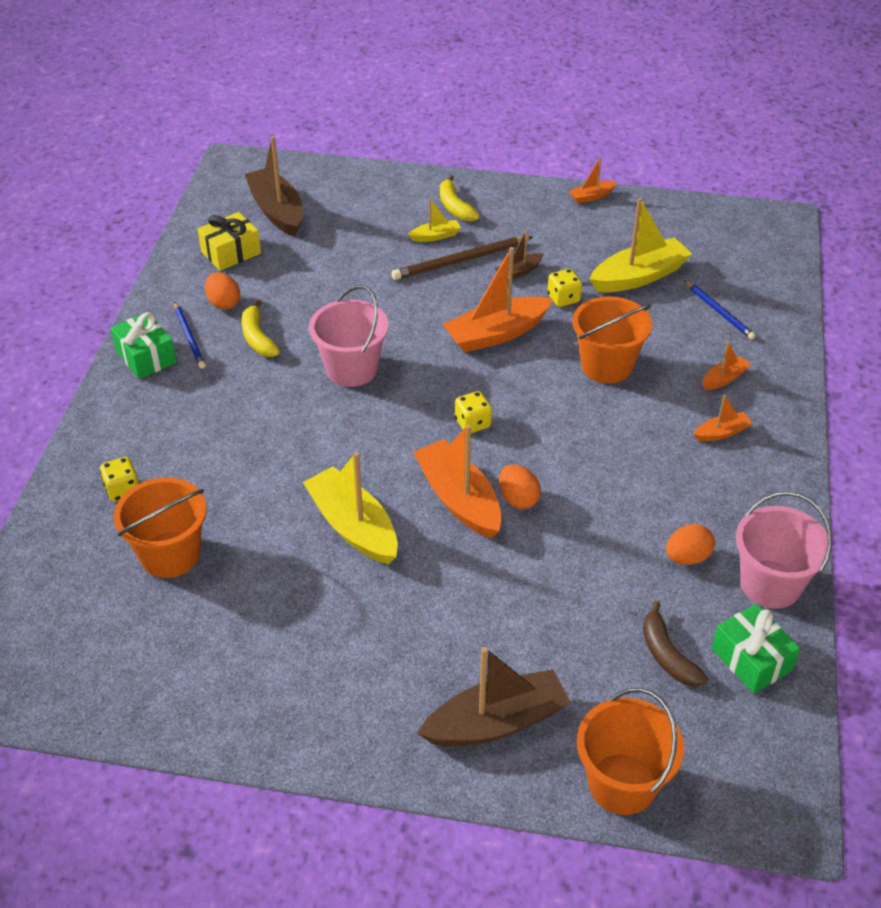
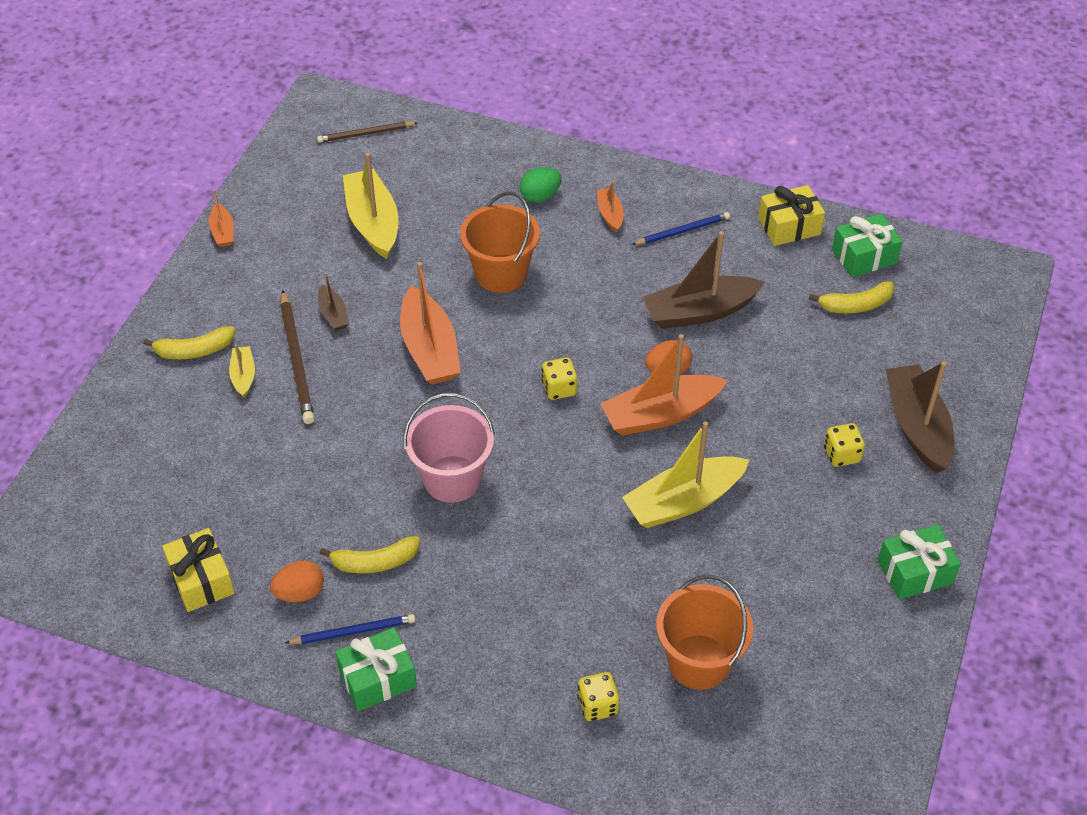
camera: 80 degrees left, 5 degrees up
brown boat [245,136,303,237] -> brown boat moved to [643,231,765,329]
yellow dice [547,269,582,307] -> yellow dice moved to [824,423,865,467]
orange bucket [577,688,684,815] -> none
brown banana [643,601,708,687] -> yellow banana [809,281,895,313]
orange egg [666,524,715,565] -> none
blue pencil [684,280,756,340] -> blue pencil moved to [631,212,730,245]
orange boat [702,342,751,390] -> green egg [520,167,562,202]
pink bucket [736,492,832,609] -> yellow gift [758,185,825,246]
none -> brown pencil [317,122,417,143]
none -> green gift [878,525,961,600]

